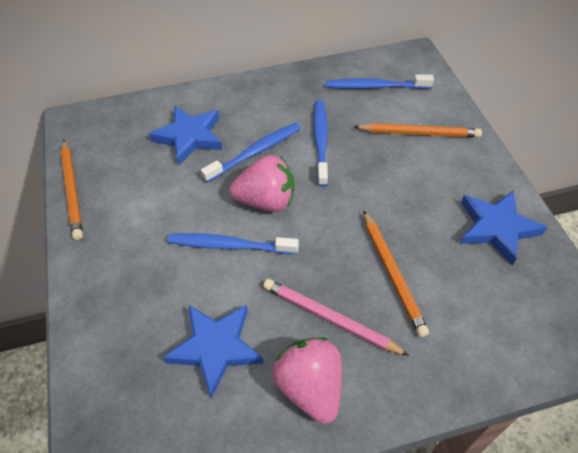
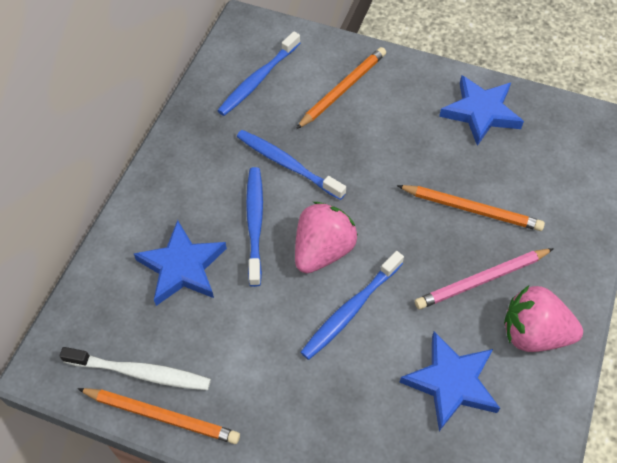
camera: 55 degrees left, 5 degrees up
none -> white toothbrush [60,347,211,390]

